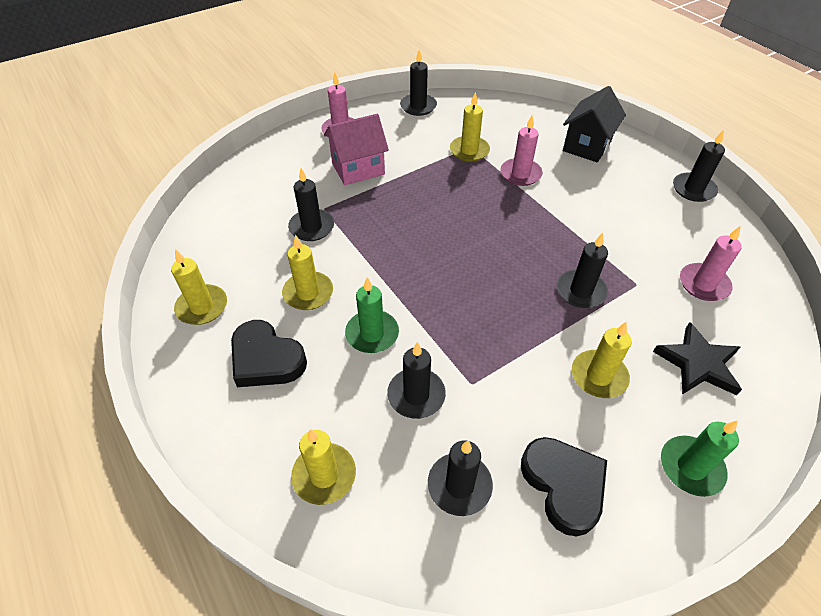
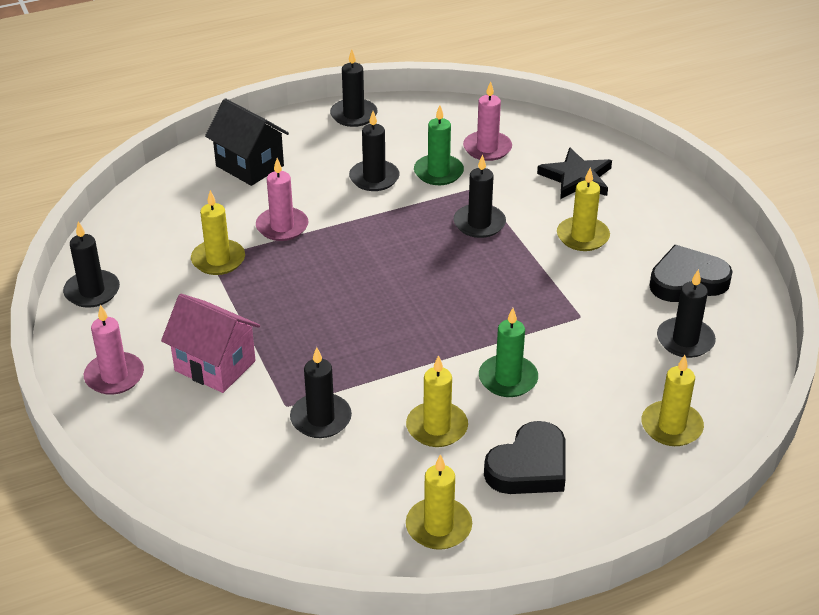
camera: 80 degrees left, 10 degrees down
pink house [324,114,389,185] -> pink house turned 45 degrees counterclockwise [161,294,260,393]
black candle [387,342,446,419] -> black candle moved to [349,111,400,191]
green candle [661,420,739,497] -> green candle moved to [414,105,464,185]

